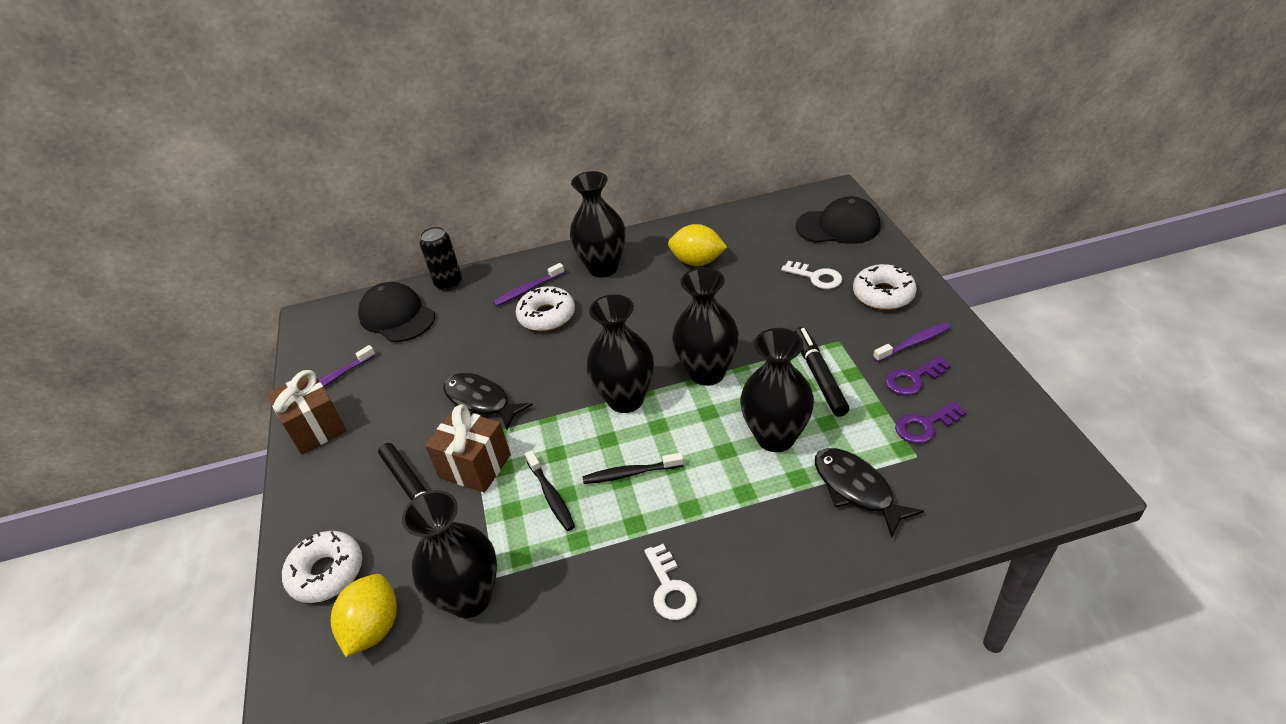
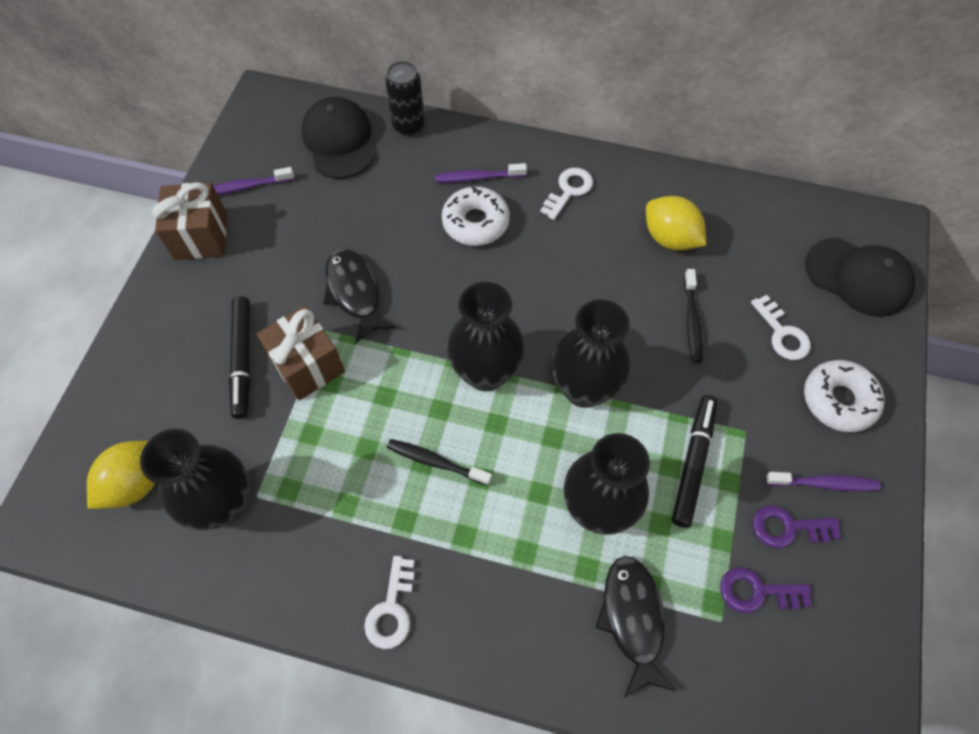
camera: 25 degrees right, 20 degrees up
white donut [282,531,362,603] -> none
black toothbrush [525,450,575,531] -> black toothbrush moved to [684,269,703,363]
black vase [570,171,626,277] -> white key [540,168,593,220]

